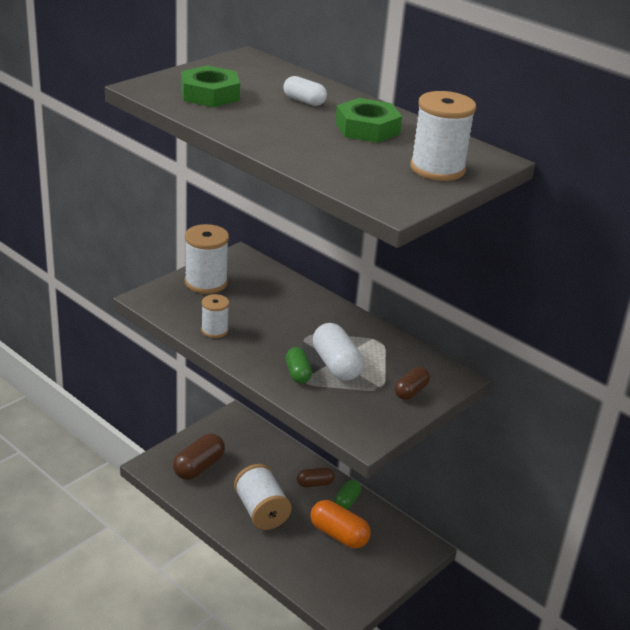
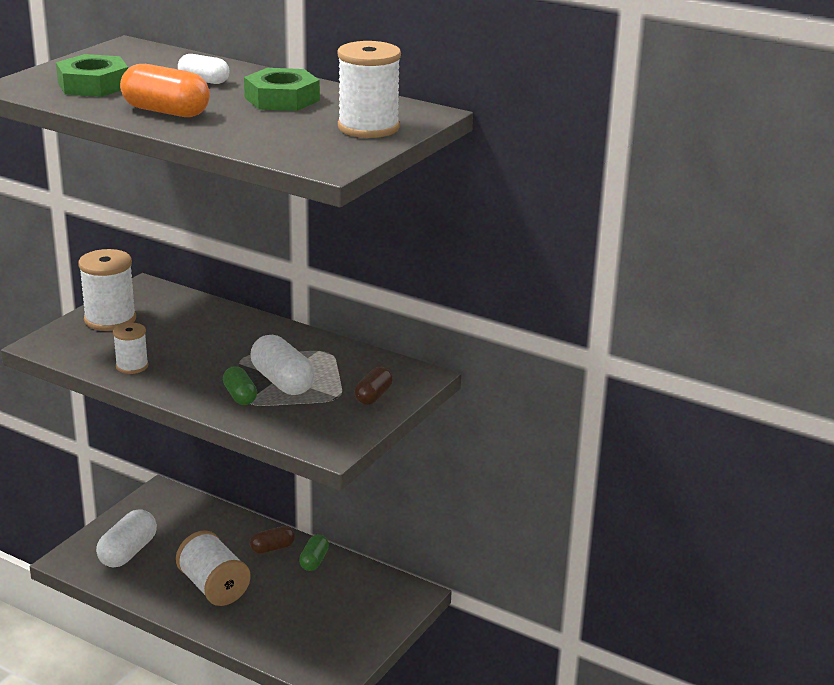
camera: 10 degrees left, 5 degrees down
brown capsule [173,434,225,480] -> white capsule [96,509,157,568]
orange capsule [310,500,371,548] -> orange capsule moved to [120,64,210,117]

